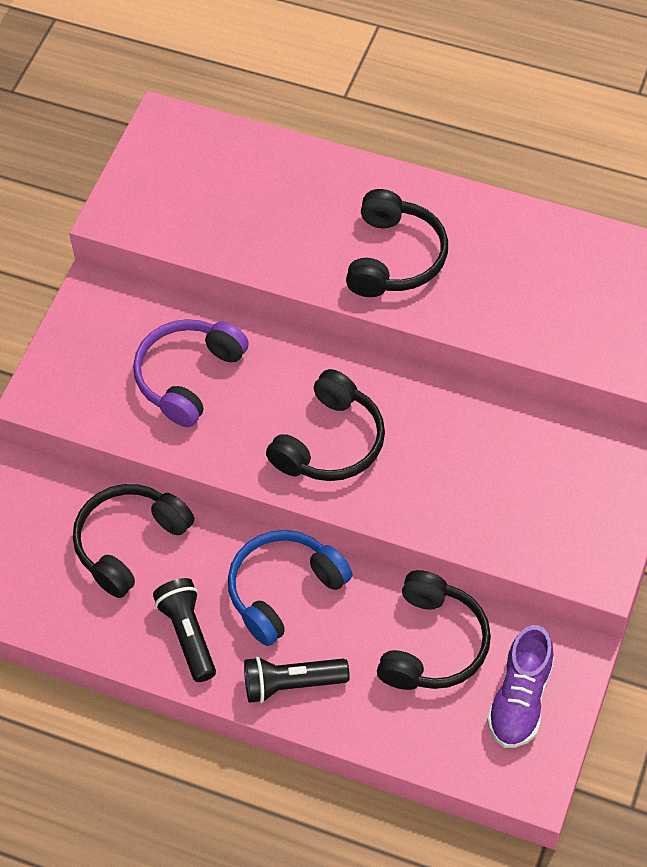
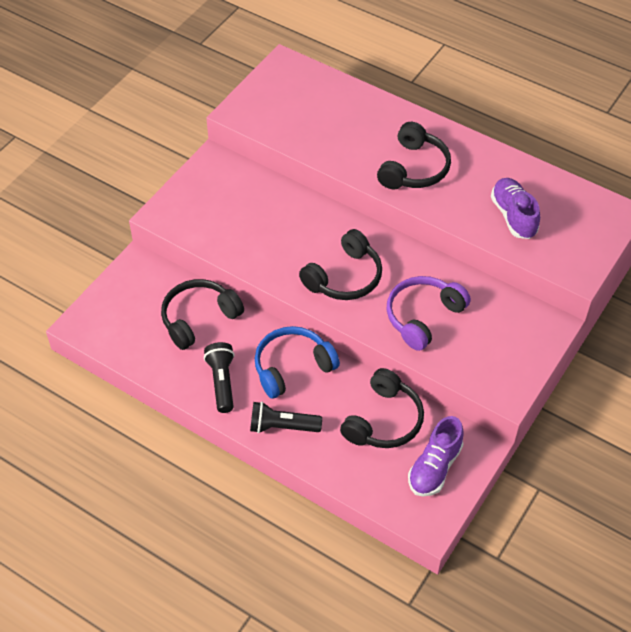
camera: 10 degrees right, 5 degrees down
purple headphones [133,319,249,427] -> purple headphones moved to [387,276,471,351]
none -> purple shoe [491,178,540,239]

